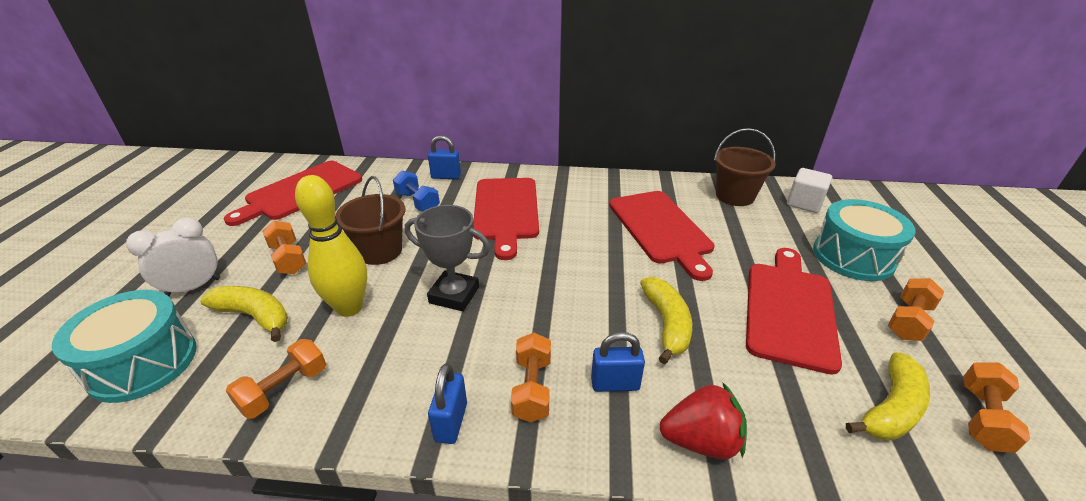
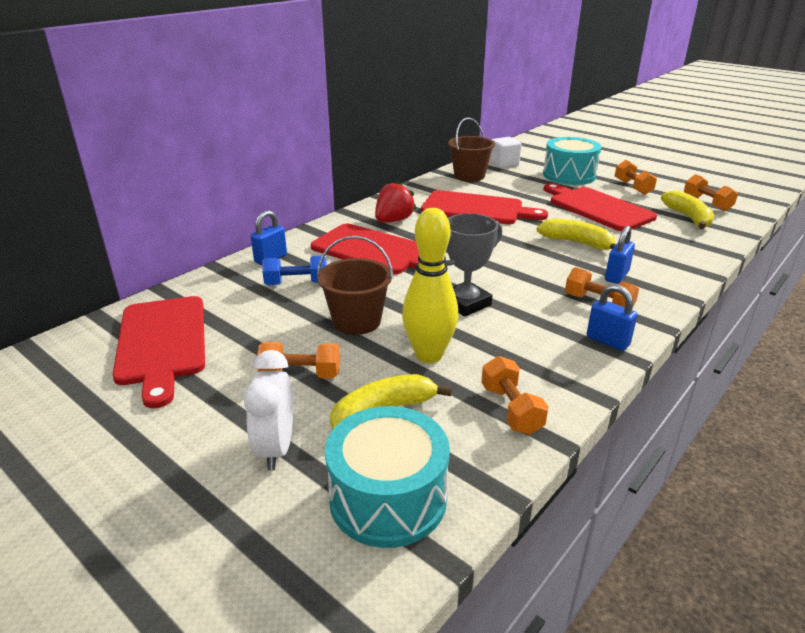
camera: 55 degrees left, 5 degrees down
red strawberry [660,382,747,460] -> red strawberry moved to [375,181,416,223]

